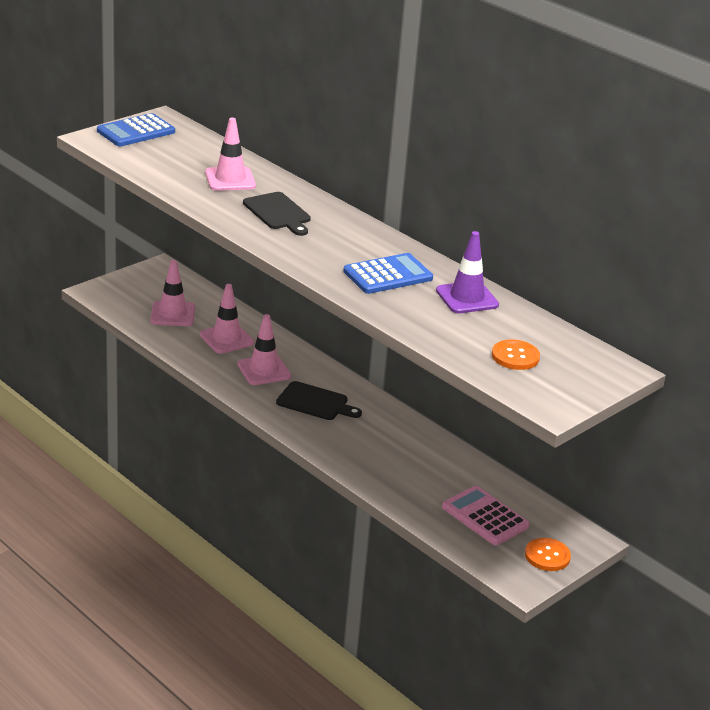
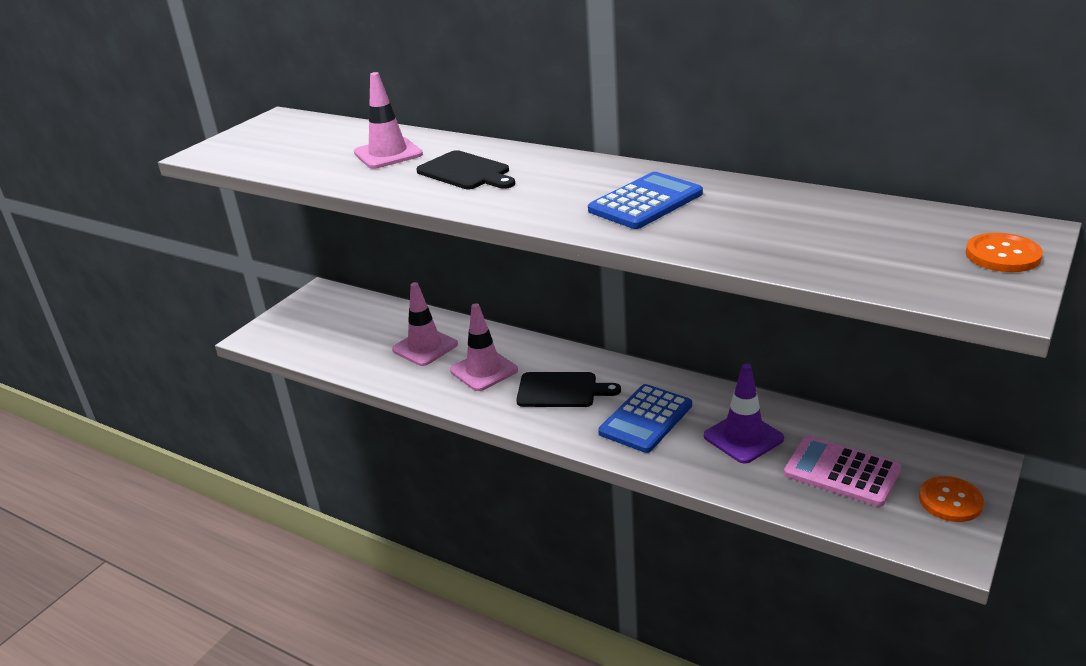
camera: 10 degrees left, 0 degrees up
blue calculator [97,113,175,147] -> blue calculator moved to [598,384,692,453]
pink traffic cone [150,260,195,326] -> none
purple traffic cone [436,231,499,313] -> purple traffic cone moved to [704,363,784,464]
orange button [492,340,540,370] -> orange button moved to [966,233,1043,272]

